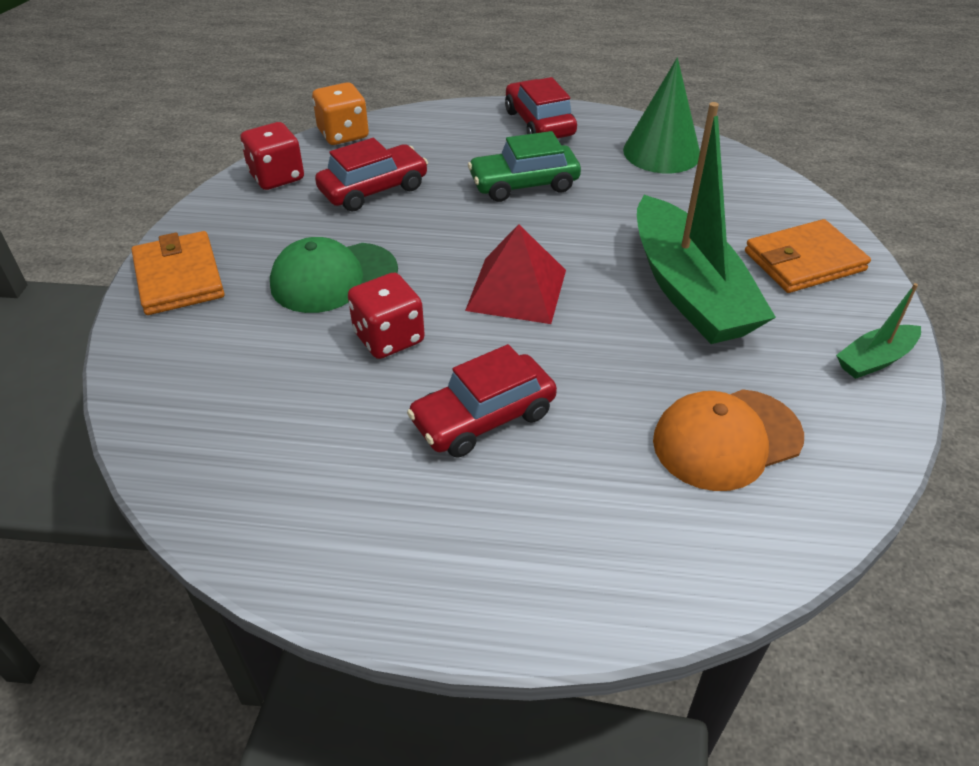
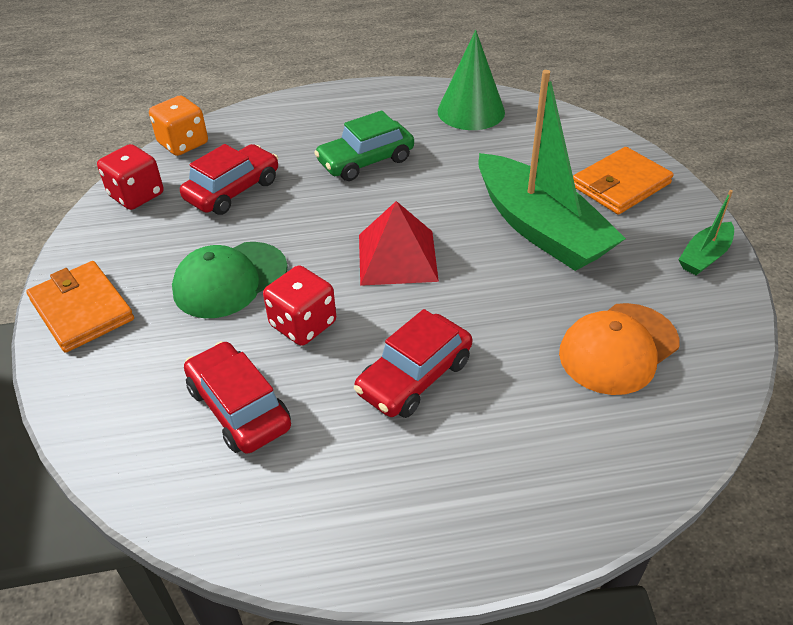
camera: 15 degrees left, 0 degrees up
red car [505,77,577,138] -> red car moved to [184,341,291,454]

